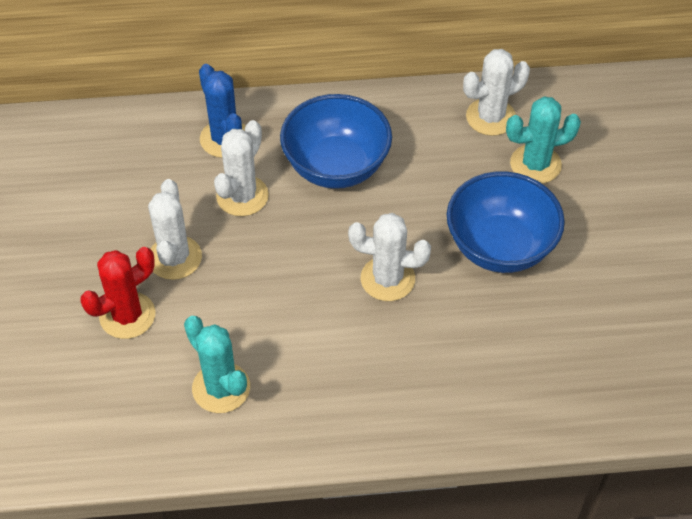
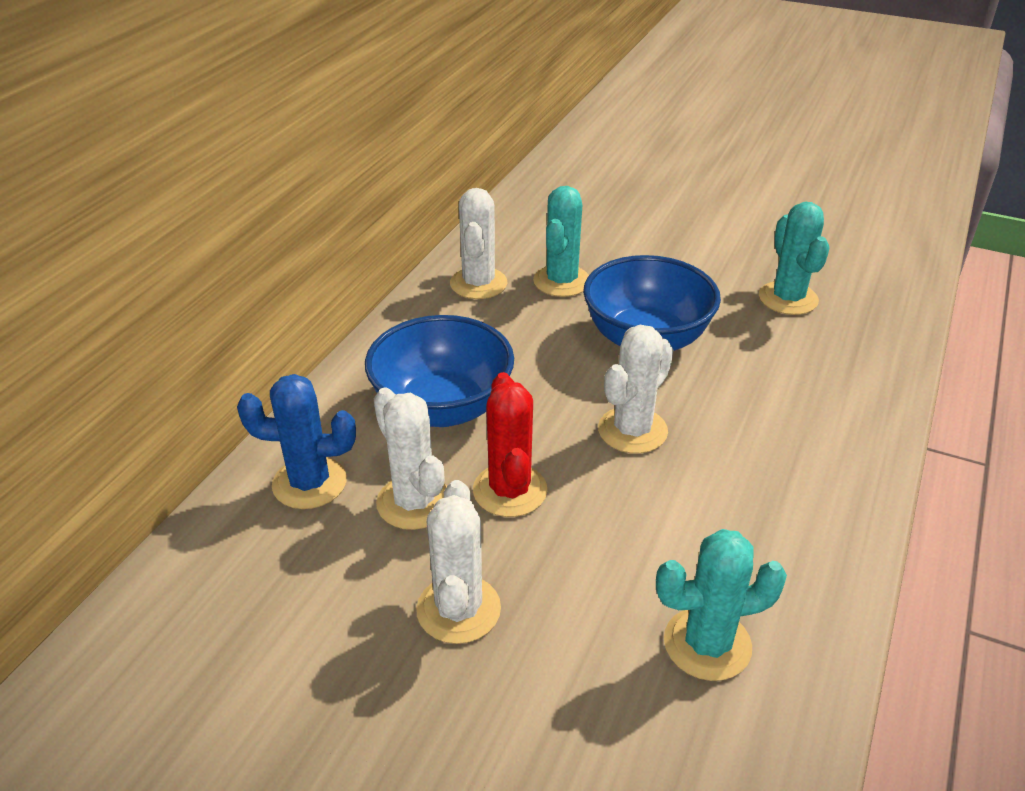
camera: 60 degrees left, 15 degrees down
red cactus [80,247,156,339] -> red cactus moved to [473,372,547,517]
white cactus [148,179,202,280] -> white cactus turned 60 degrees clockwise [416,480,501,644]
none -> turquoise cactus [759,202,830,315]

